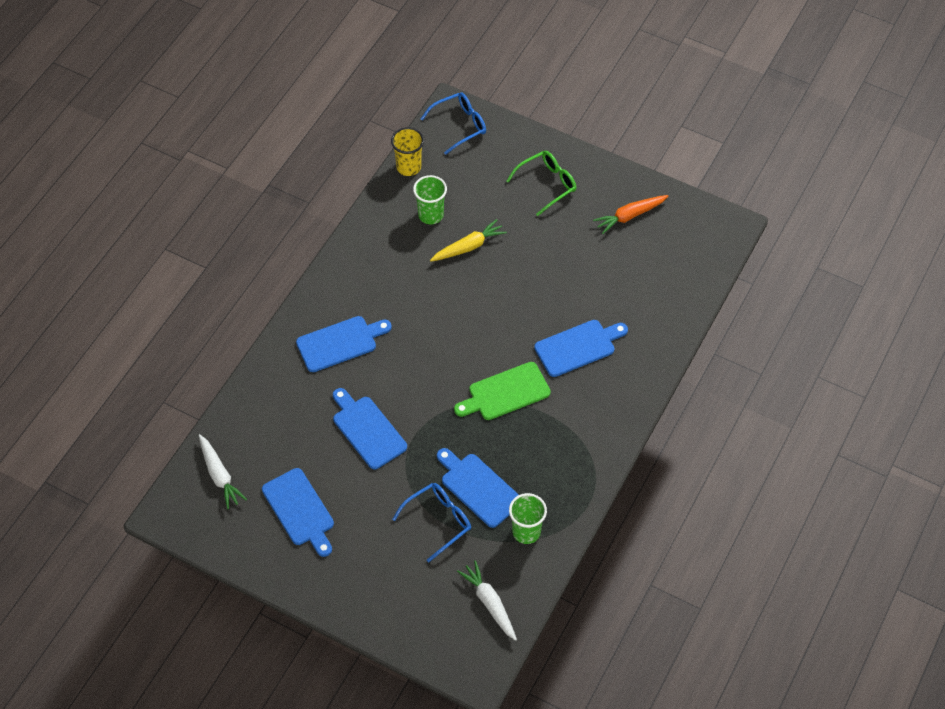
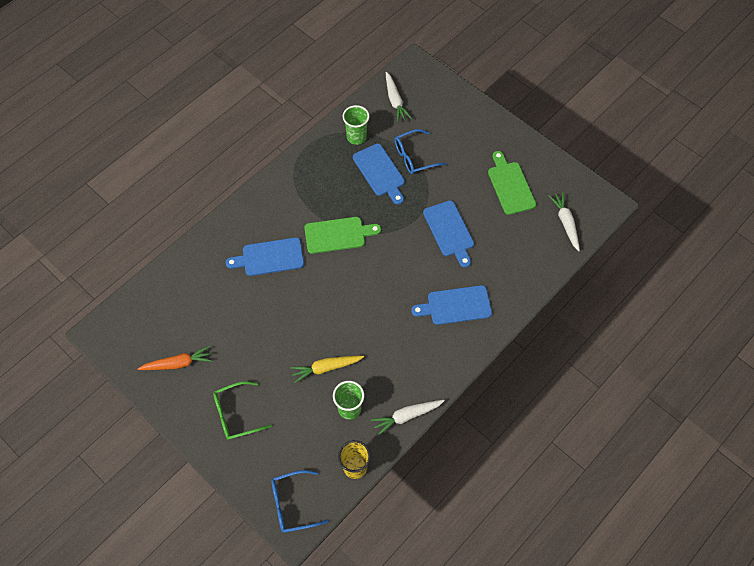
camera: 165 degrees left, 5 degrees up
blue cutting board [262,468,334,557] -> green cutting board [488,151,536,215]
none -> white carrot [371,400,445,436]

